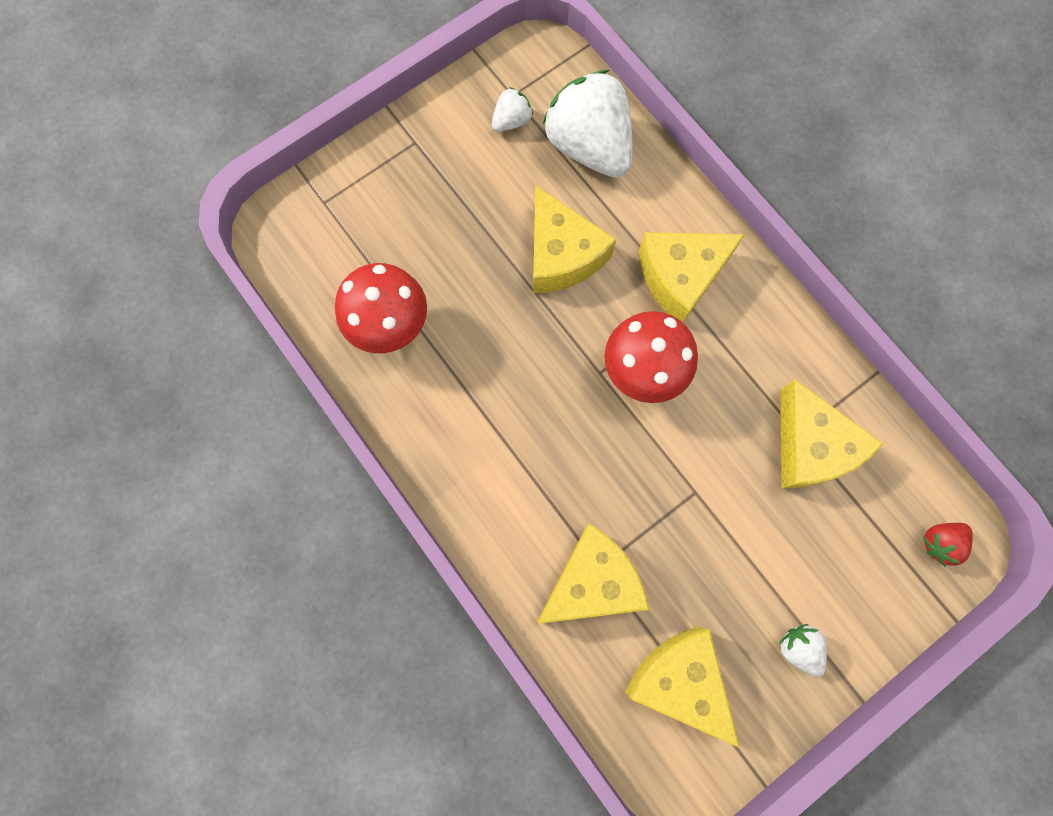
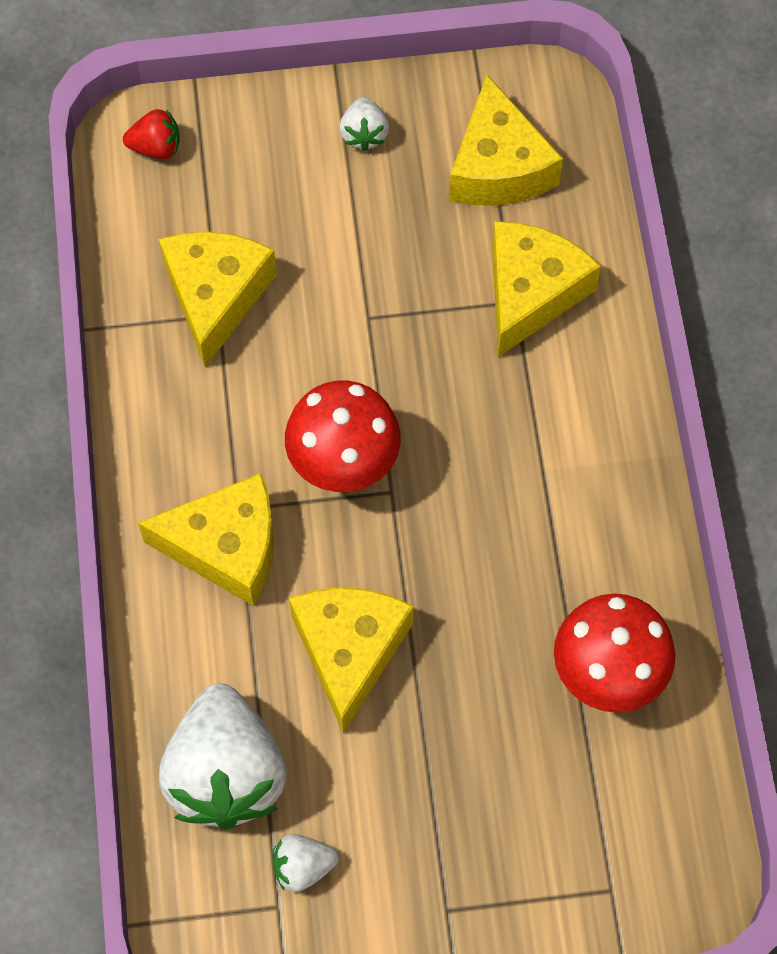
camera: 150 degrees left, 10 degrees down
yellow cheese [538,524,650,624] -> yellow cheese turned 120 degrees clockwise [492,221,601,357]

